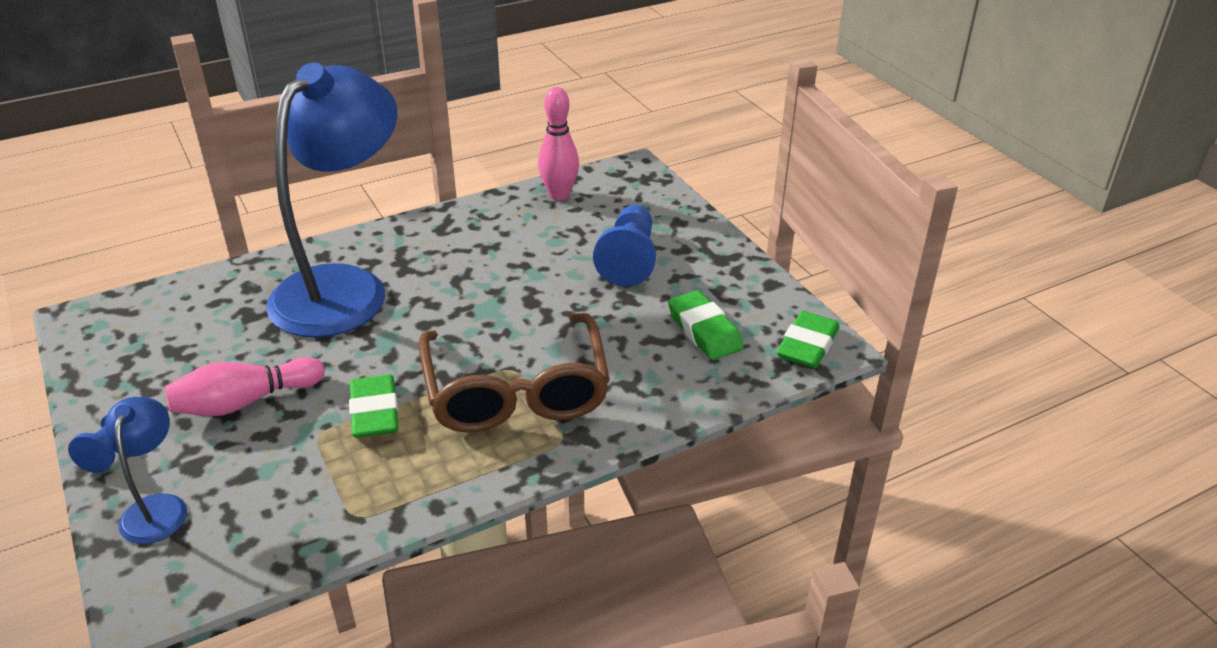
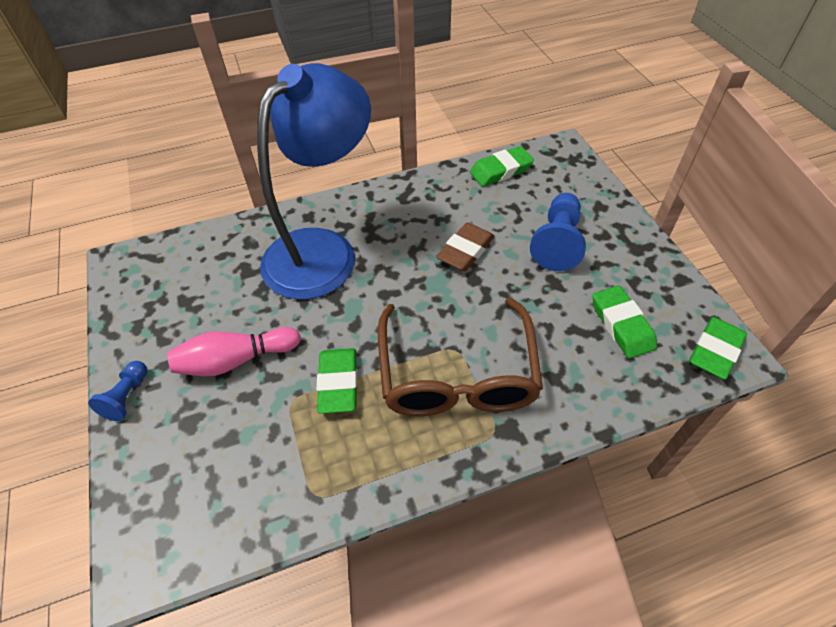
camera: 10 degrees right, 15 degrees up
blue lamp [105,397,187,544] -> none
pink bowling pin [538,87,579,200] -> green eraser [470,146,534,187]
none -> brown eraser [436,223,495,271]

